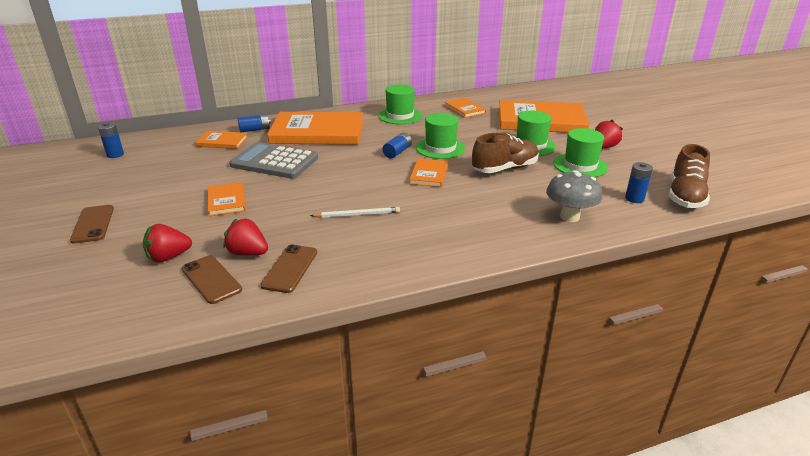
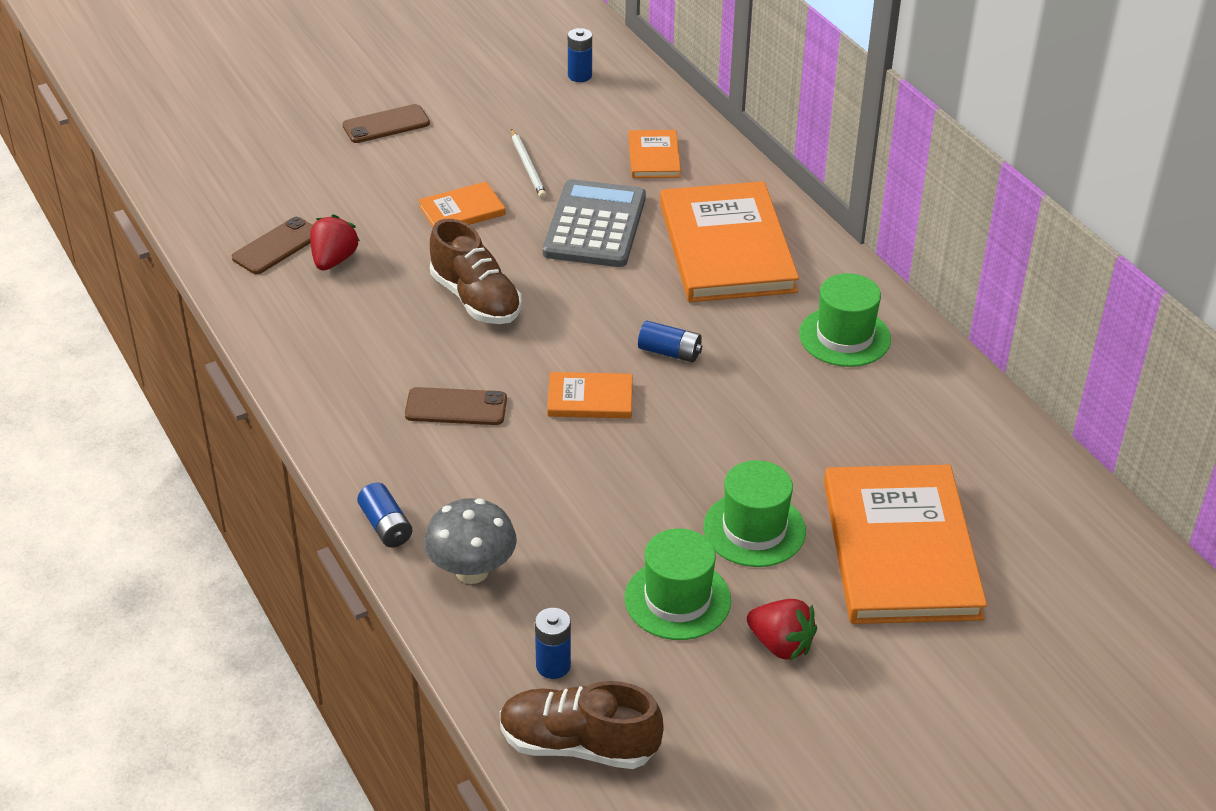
camera: 80 degrees right, 10 degrees up
red strawberry [143,224,192,262] -> none
blue battery [238,114,271,132] -> blue battery moved to [357,482,412,547]
brown phone [260,245,317,293] -> brown phone moved to [405,387,507,425]
white pencil [310,207,400,218] -> white pencil moved to [511,129,547,198]
green hat [416,113,466,159] -> none
orange book [444,98,486,118] -> none
brown shoe [472,133,539,173] -> brown shoe moved to [430,219,522,324]

